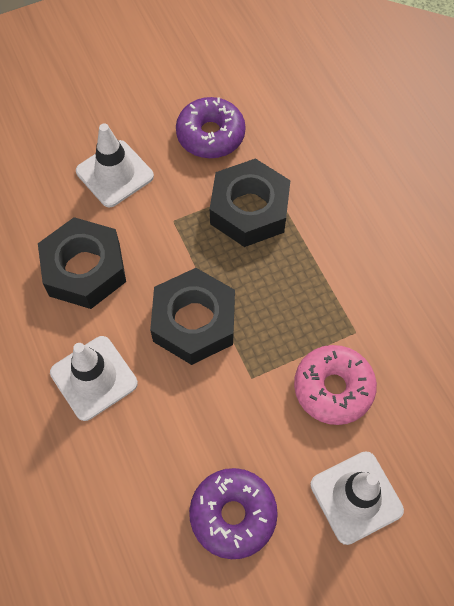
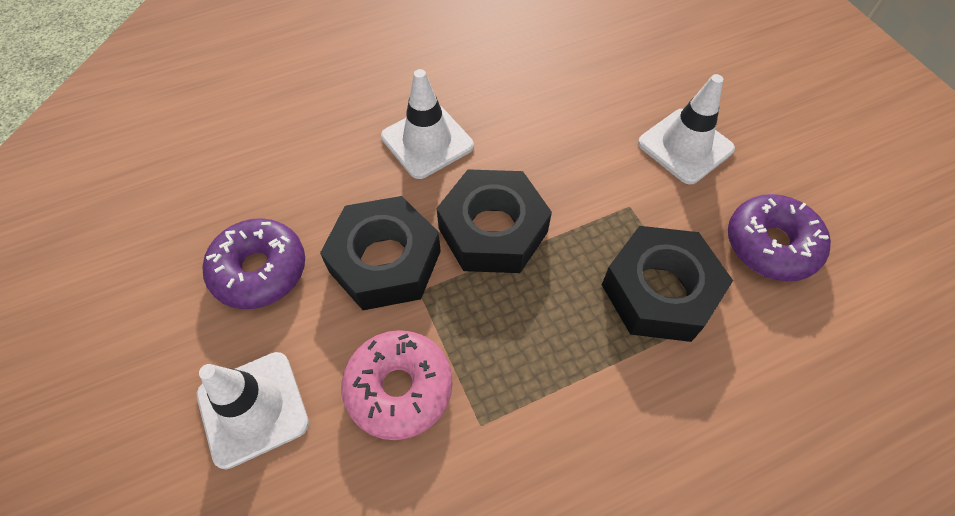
camera: 90 degrees right, 5 degrees down
black nut [38,217,126,309] -> black nut moved to [320,196,441,310]

